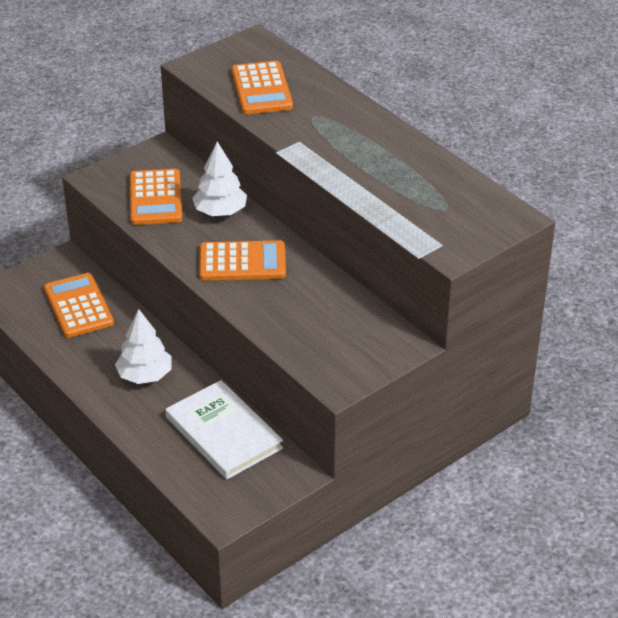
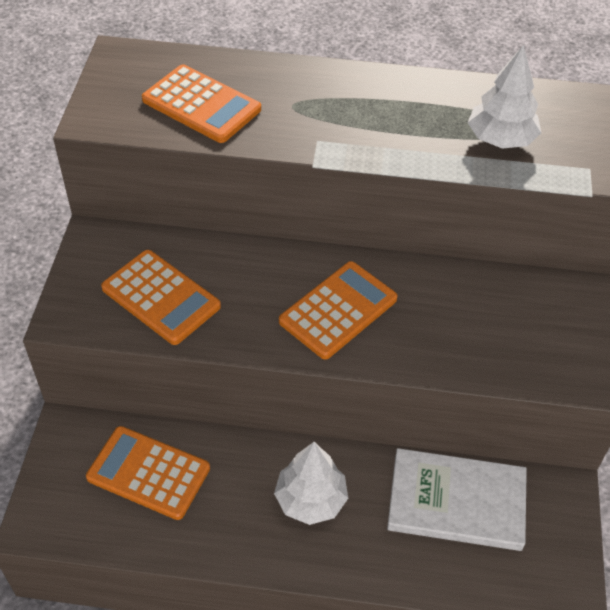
camera: 45 degrees left, 10 degrees up
white tree [192,142,247,216] -> white tree moved to [467,45,541,149]

